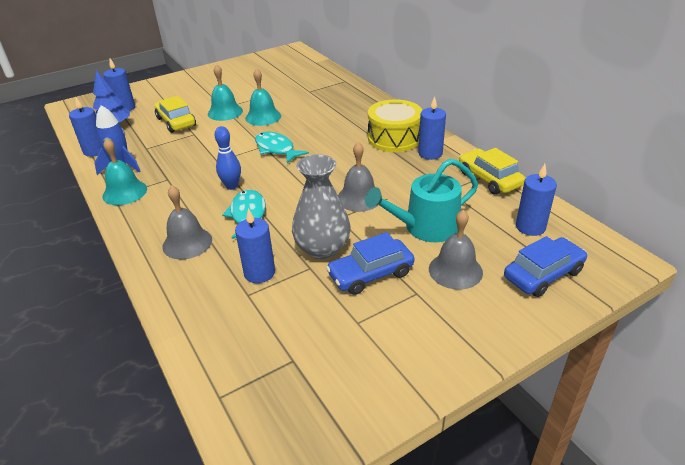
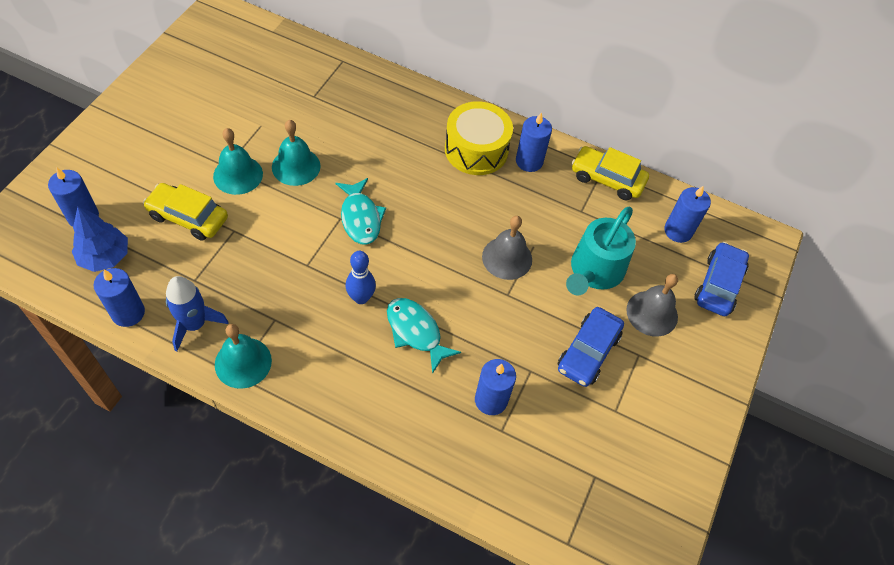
camera: 40 degrees left, 20 degrees up
grey bell [162,185,212,260] -> none
turquoise fish [255,132,309,164] -> turquoise fish turned 120 degrees counterclockwise [336,178,386,245]
grey vase [292,154,351,259] -> none

